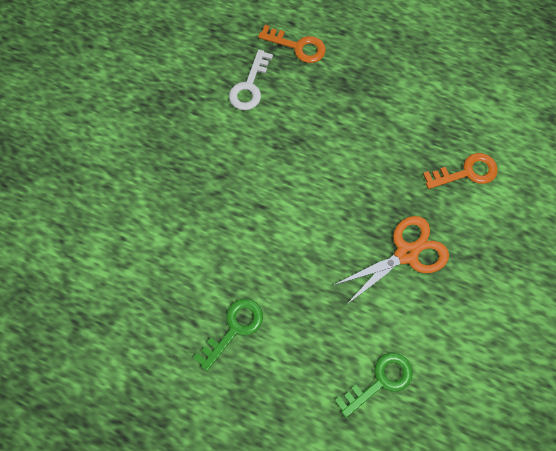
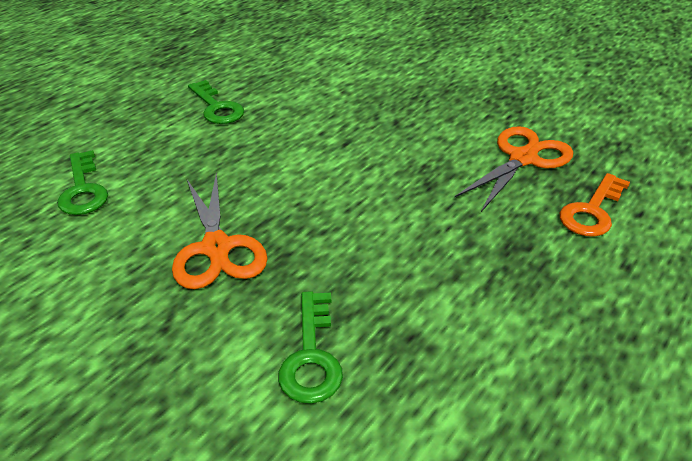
camera: 105 degrees right, 30 degrees down
white key [229,50,273,110] -> orange scissors [455,126,573,212]
orange key [423,153,498,189] -> green key [278,291,343,404]

